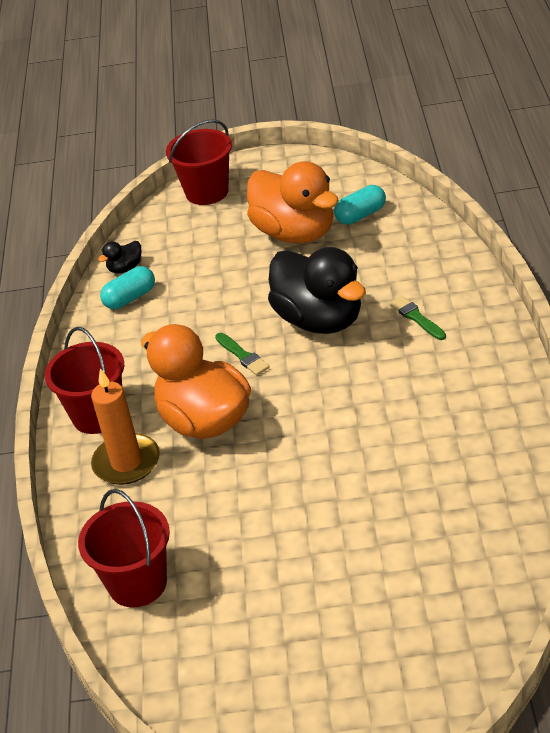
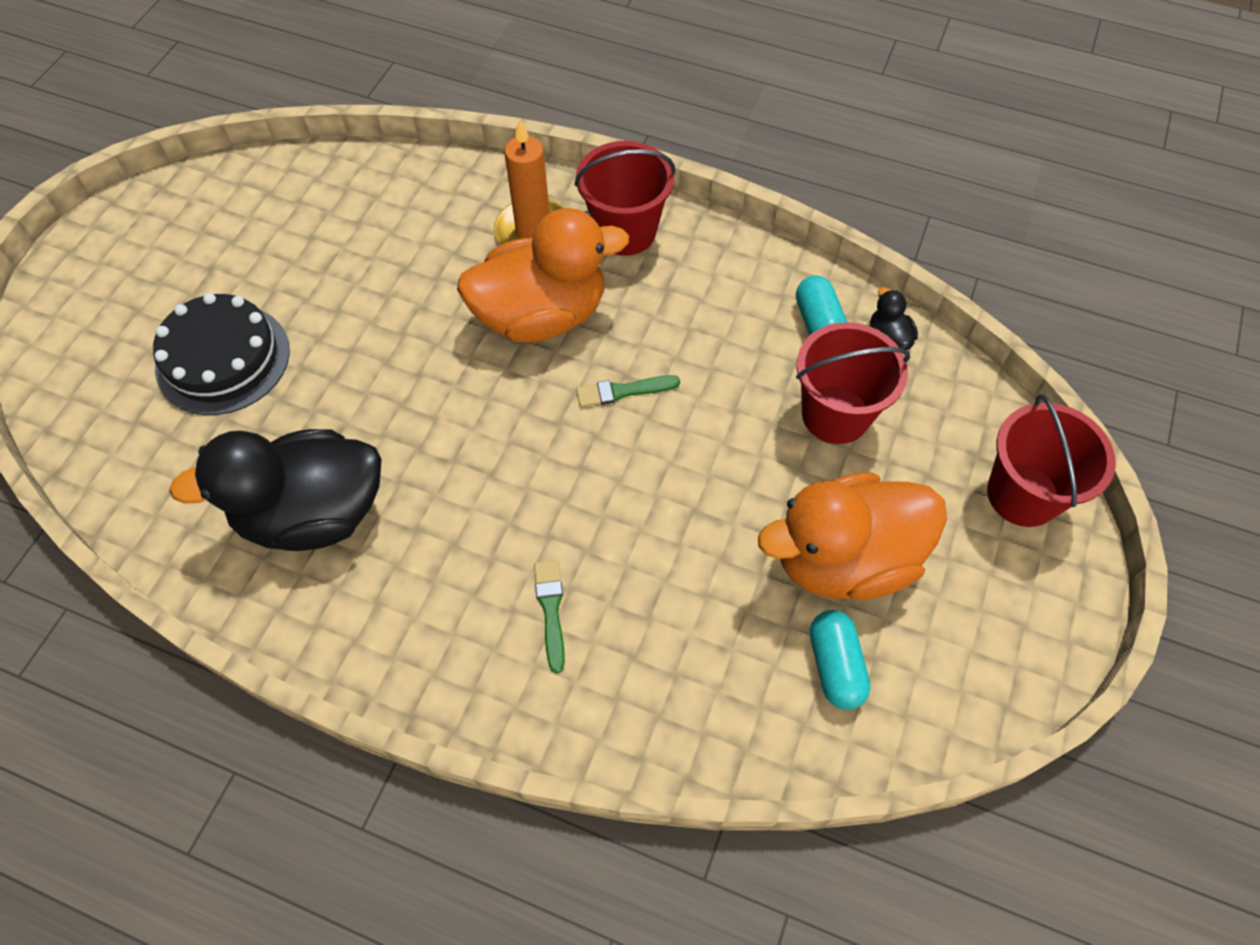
camera: 110 degrees right, 20 degrees up
red bucket [78,489,170,607] -> red bucket moved to [796,322,910,444]
black duck [268,247,366,334] -> black duck moved to [169,429,381,551]
green brush [390,296,446,340] -> green brush turned 90 degrees counterclockwise [534,560,565,673]
none -> black cake [153,293,290,415]

